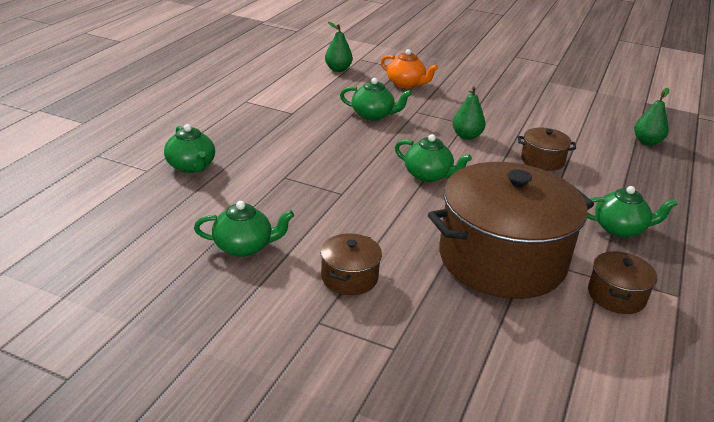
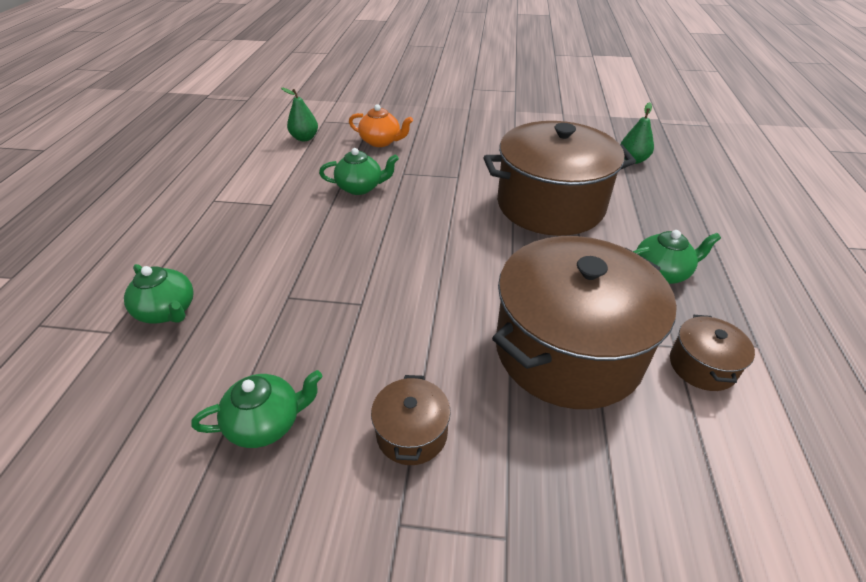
camera: 15 degrees left, 10 degrees up
green teapot [395,134,472,182] -> none
green pear [452,87,486,140] -> none
brown pot [518,127,576,171] -> brown pot [483,121,636,236], size x2.36

